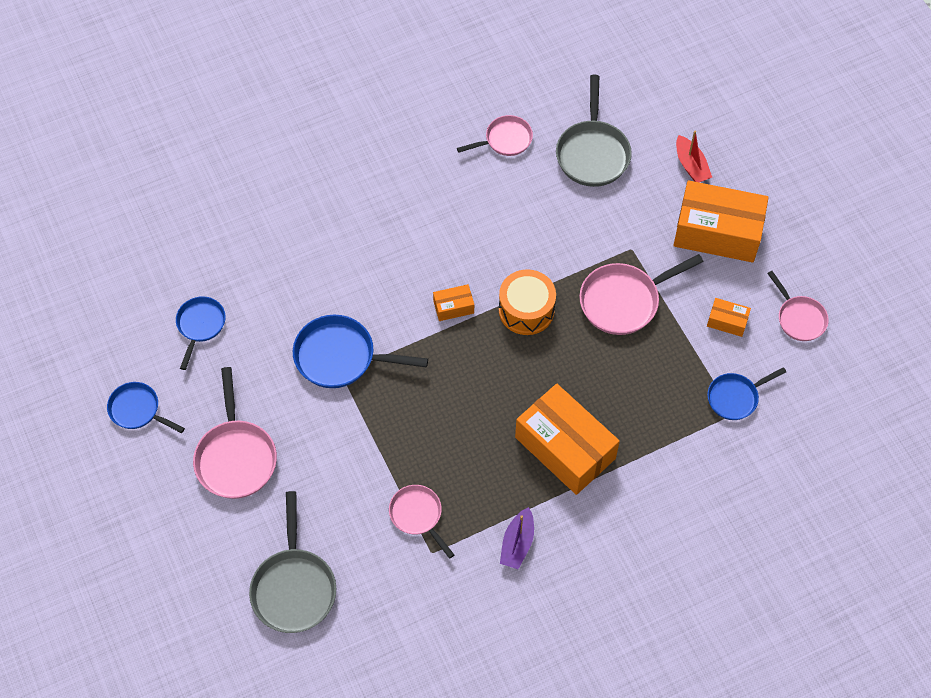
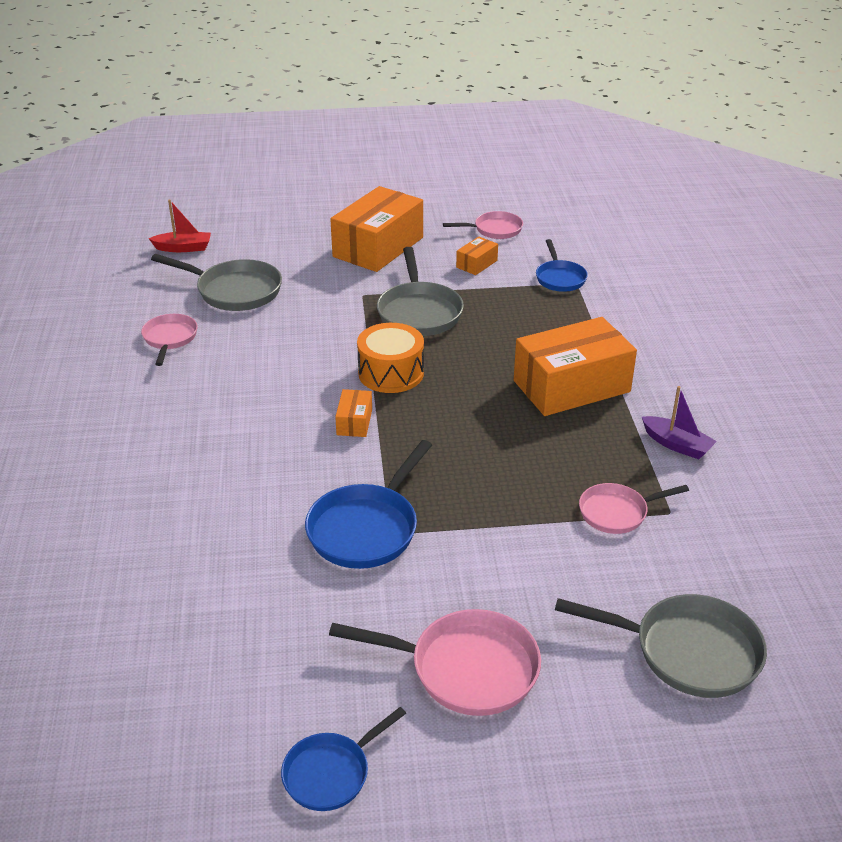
camera: 70 degrees left, 25 degrees down
blue pan [176,296,226,370] -> none
pink pan [579,254,704,335] -> grey pan [377,247,464,336]
red boat [676,131,712,182] -> red boat moved to [148,199,211,252]

